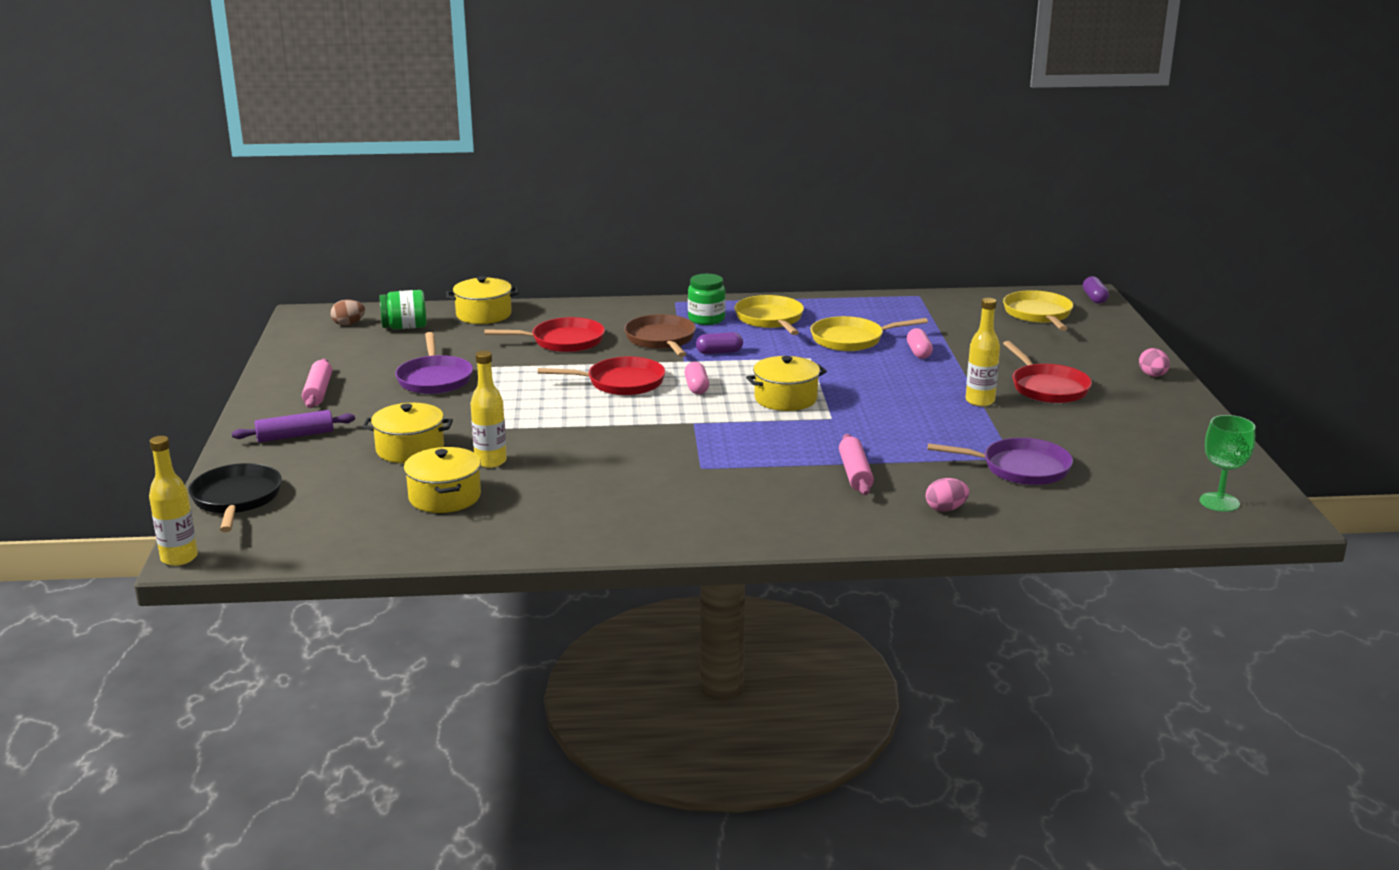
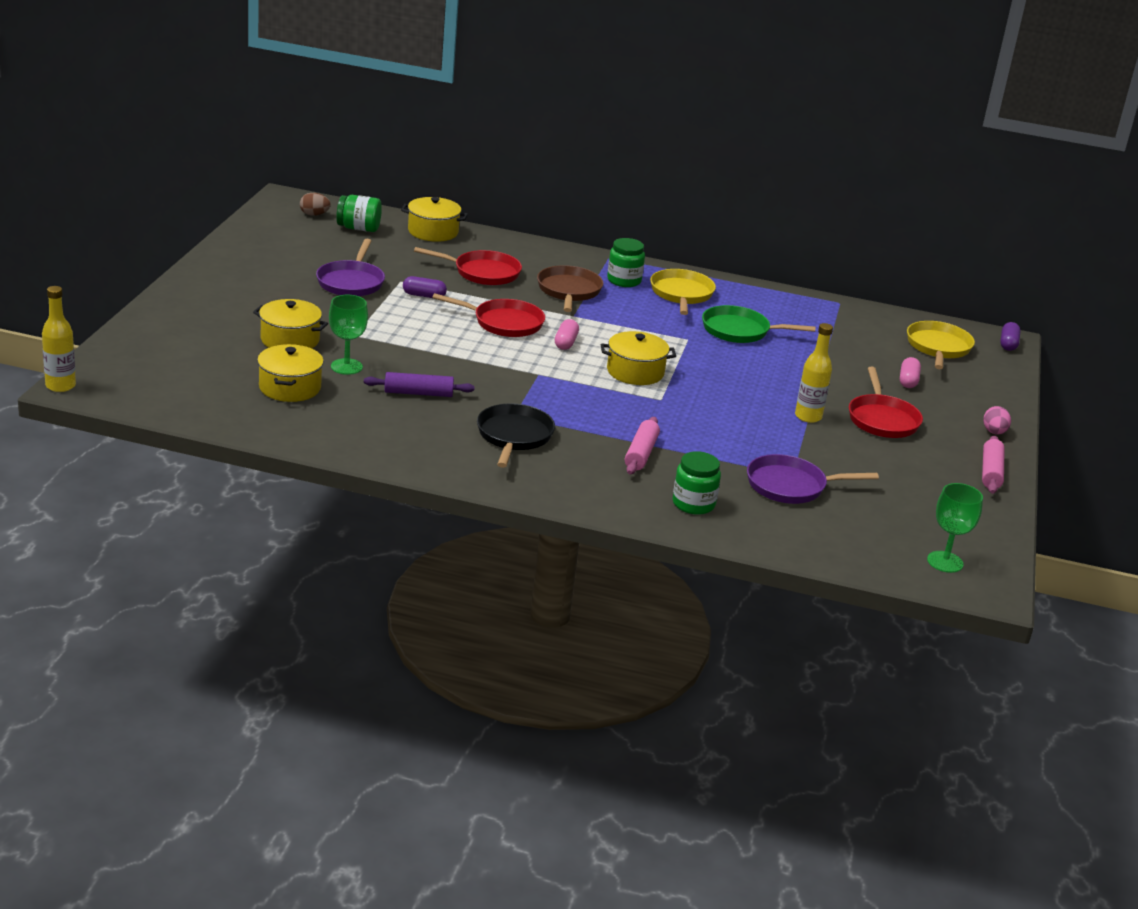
camera: 15 degrees right, 5 degrees up
black pan [188,463,282,532] -> black pan moved to [477,403,555,468]
purple rolling pin [232,410,355,442] -> purple rolling pin moved to [364,372,475,397]
pink rolling pin [302,359,332,408] -> pink rolling pin moved to [982,435,1005,494]
yellow bottle [470,351,507,468] -> green goblet [329,295,368,375]
purple capsule [696,332,743,354] -> purple capsule moved to [403,276,447,298]
yellow pan [811,316,928,351] -> green pan [702,305,816,343]
pink capsule [907,328,933,359] -> pink capsule moved to [900,357,921,388]
pink egg [926,478,969,512] -> green jar [673,451,721,515]
purple pan [928,438,1073,485] -> purple pan turned 150 degrees clockwise [747,454,879,504]

